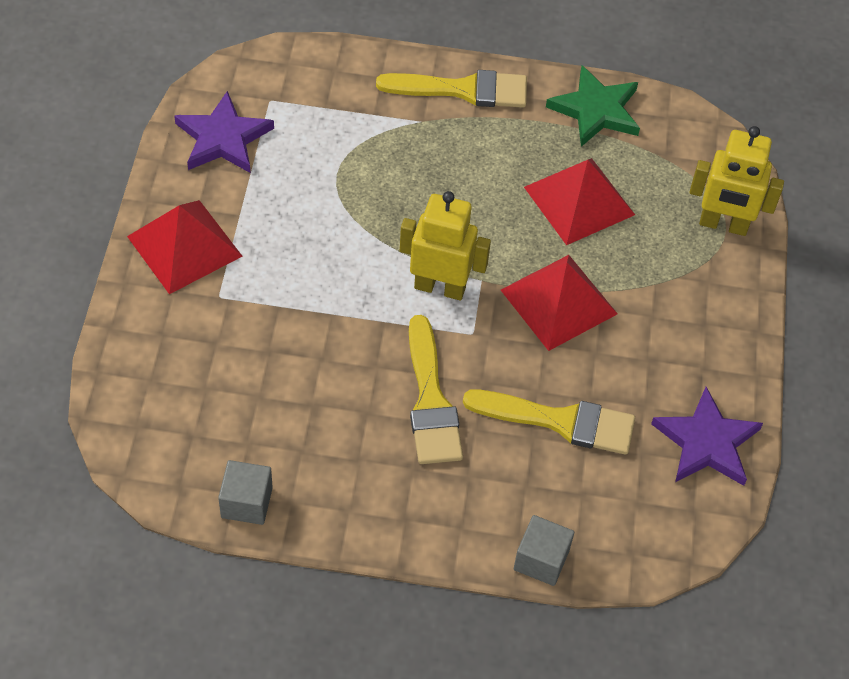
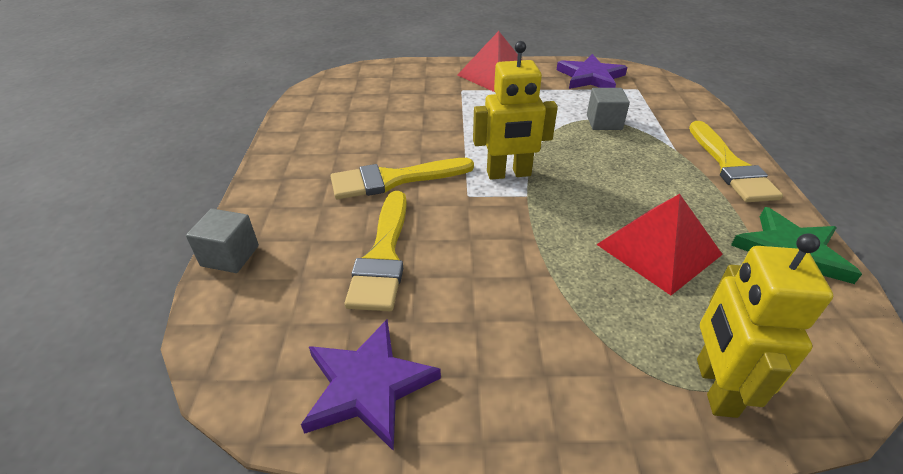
camera: 85 degrees right, 15 degrees down
grey cube [218,460,273,525] -> grey cube moved to [587,88,630,130]
yellow robot [400,191,491,300] -> yellow robot turned 75 degrees clockwise [473,41,558,180]
red pyramid [501,255,618,351] -> none

